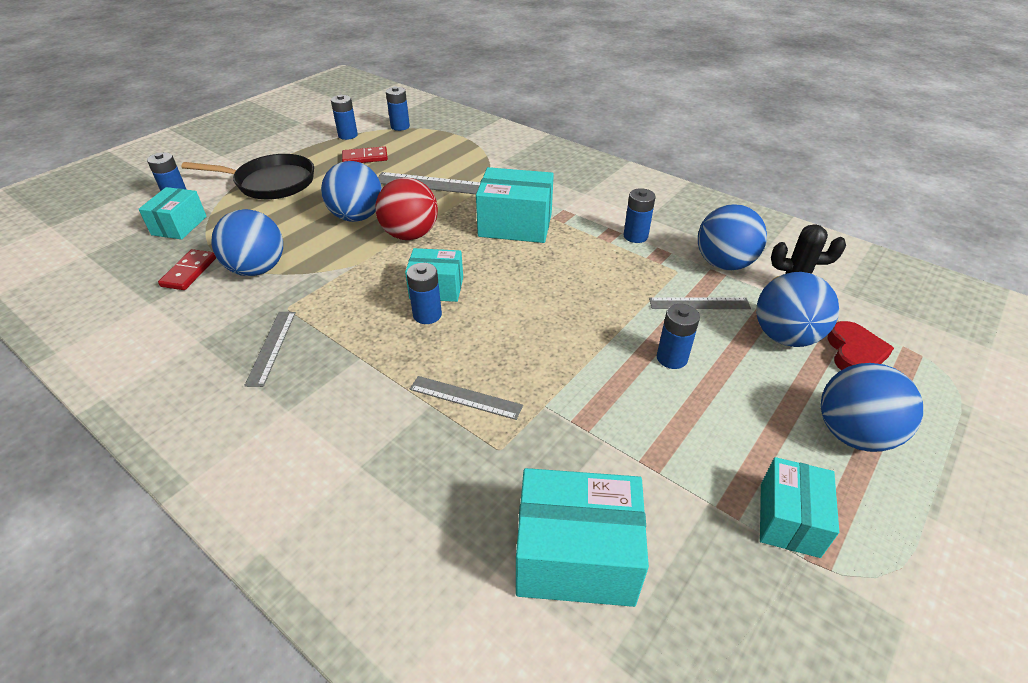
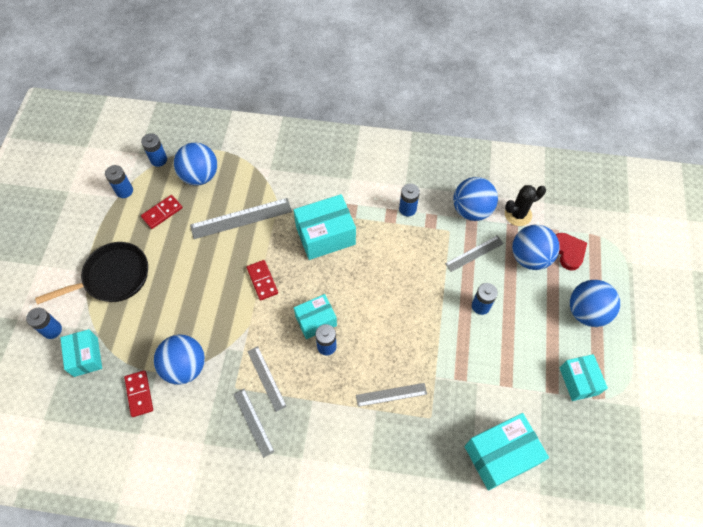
camera: 30 degrees left, 20 degrees up
blue ball [321,161,382,222] -> blue ball moved to [174,142,217,186]
red ball [376,178,438,240] -> red domino [247,260,278,301]
none -> grey ruler [247,346,287,412]

